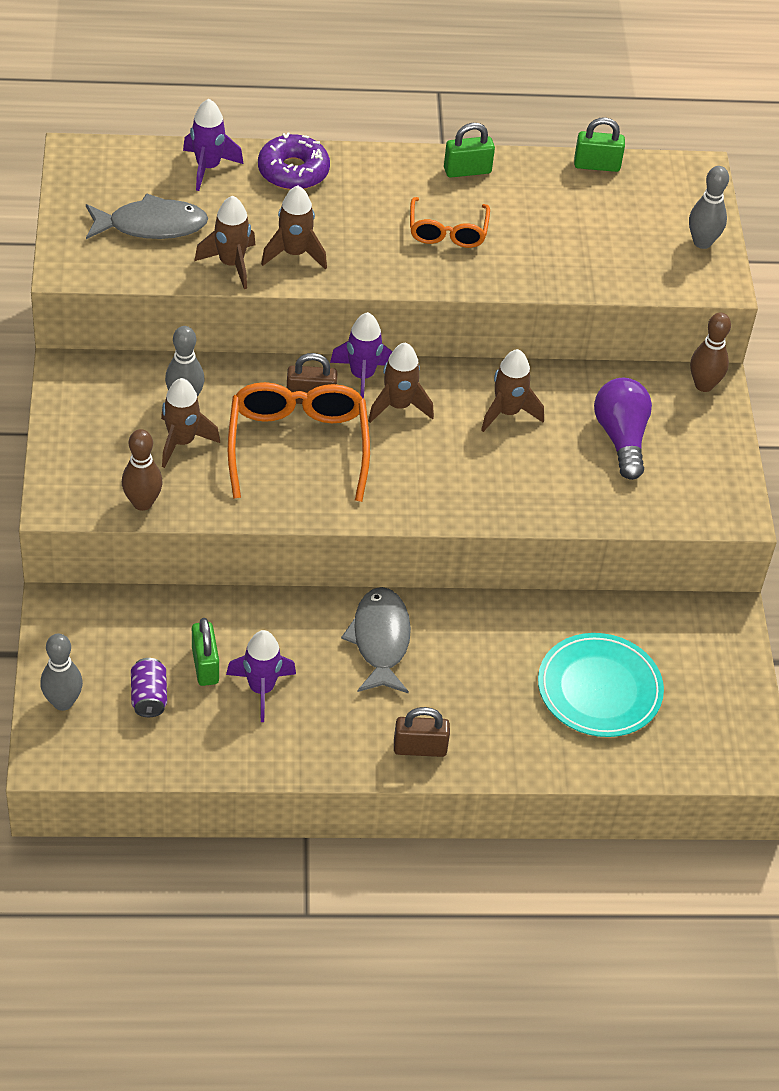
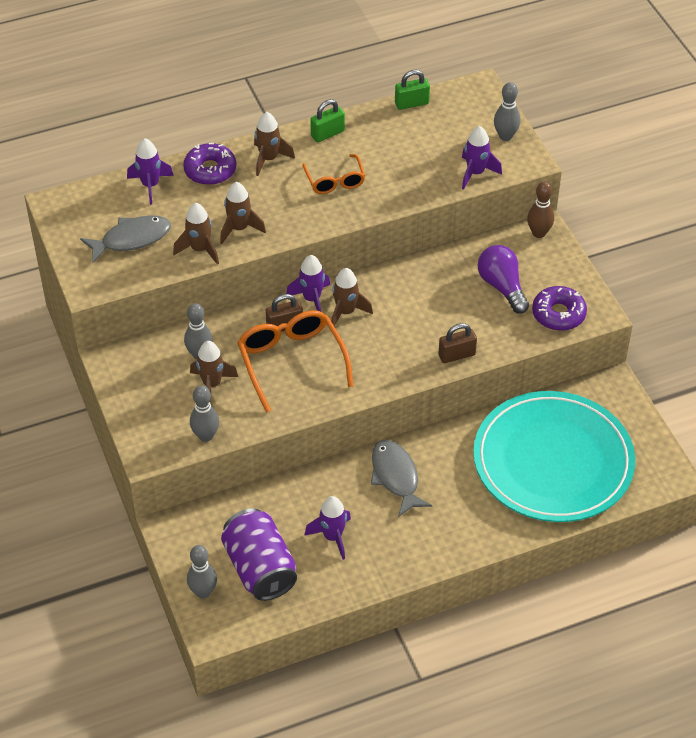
camera: 15 degrees left, 0 degrees up
brown bowling pin [122,429,163,511] -> grey bowling pin [190,385,219,442]
purple can [131,658,167,717] -> purple can [221,508,297,601], size x2.15
green padlock [192,618,219,686] -> none
brown padlock [394,707,450,757] -> brown padlock moved to [439,323,477,363]
brown rocket [481,349,544,432] -> brown rocket moved to [254,112,295,176]
turquoise plate [538,633,664,737] -> turquoise plate [473,391,635,522], size x1.81
none -> purple rocket [462,126,502,189]
none -> purple donut [532,286,587,331]

